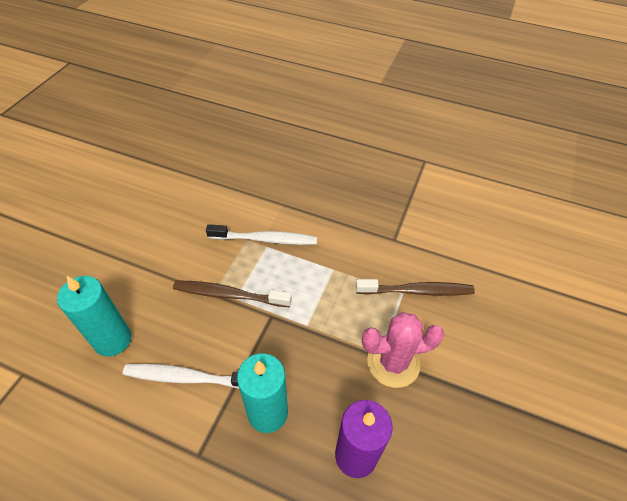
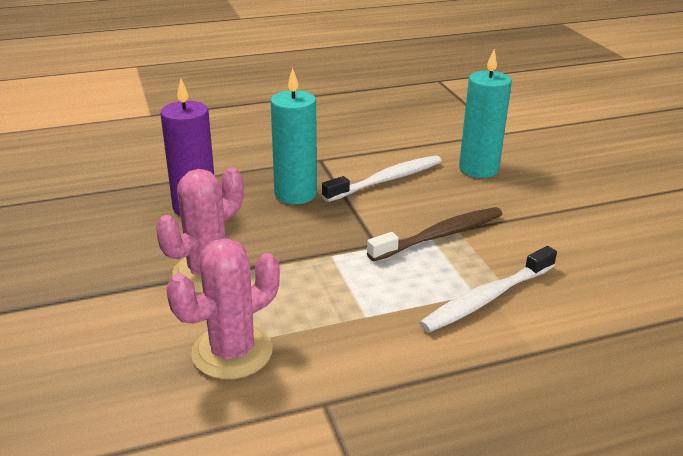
camera: 140 degrees right, 20 degrees down
brown toothbrush [356,279,475,296] -> pink cactus [166,239,280,380]

